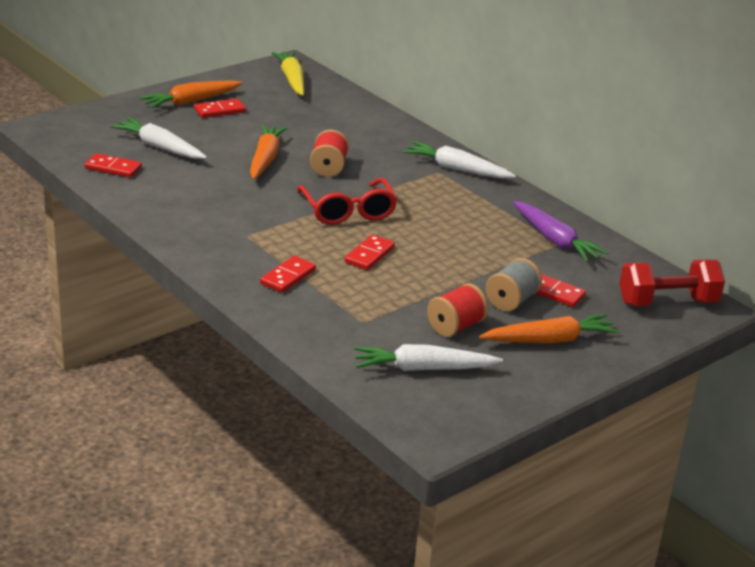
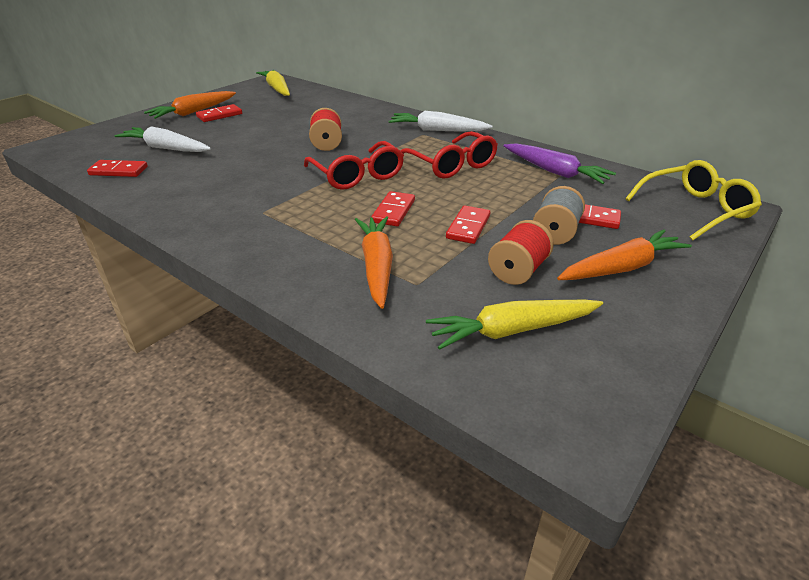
camera: 10 degrees left, 5 degrees up
orange carrot [250,124,287,180] -> orange carrot moved to [355,216,393,309]
red domino [260,256,316,293] -> red domino moved to [446,205,490,244]
white carrot [354,344,503,371] -> yellow carrot [426,300,603,350]
red dumbbell [619,259,725,306] -> yellow glasses [626,160,762,241]
none -> red glasses [401,131,498,179]

